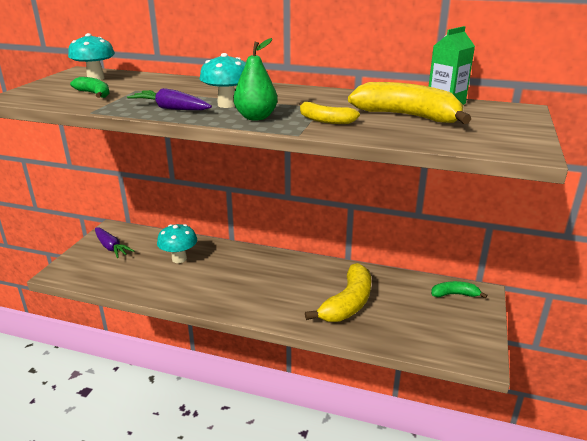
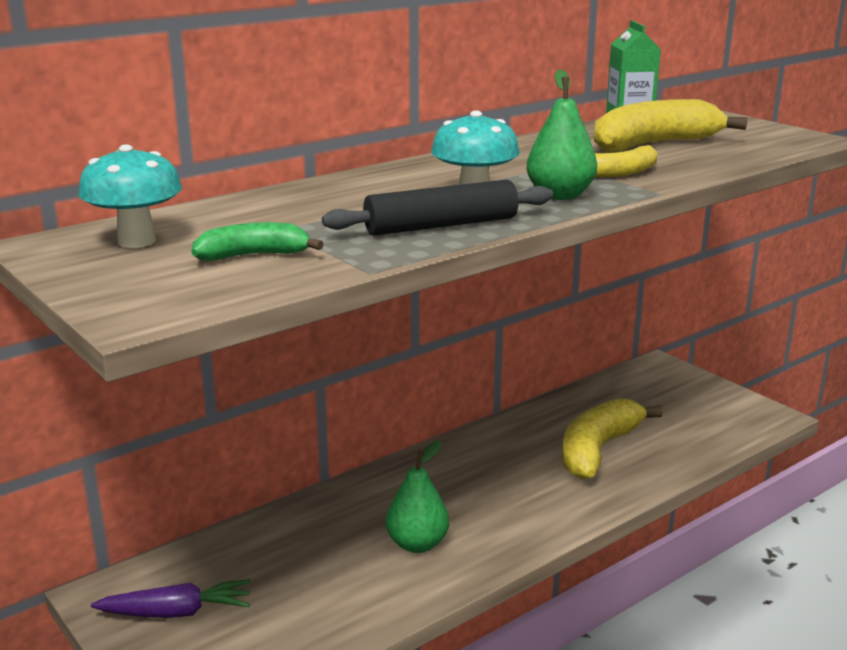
camera: 55 degrees left, 5 degrees down
purple carrot [127,88,212,110] -> black rolling pin [322,180,553,236]
turquoise mushroom [157,224,197,263] -> none
yellow banana [305,263,371,322] -> yellow banana turned 120 degrees counterclockwise [562,398,663,480]
green banana [431,281,487,298] -> none
none -> green pear [386,441,449,553]

